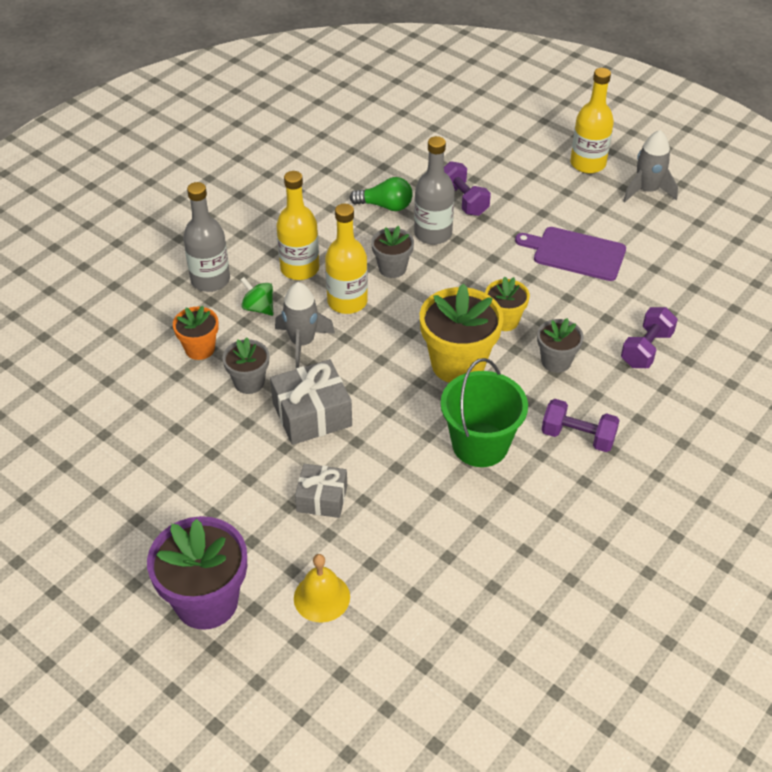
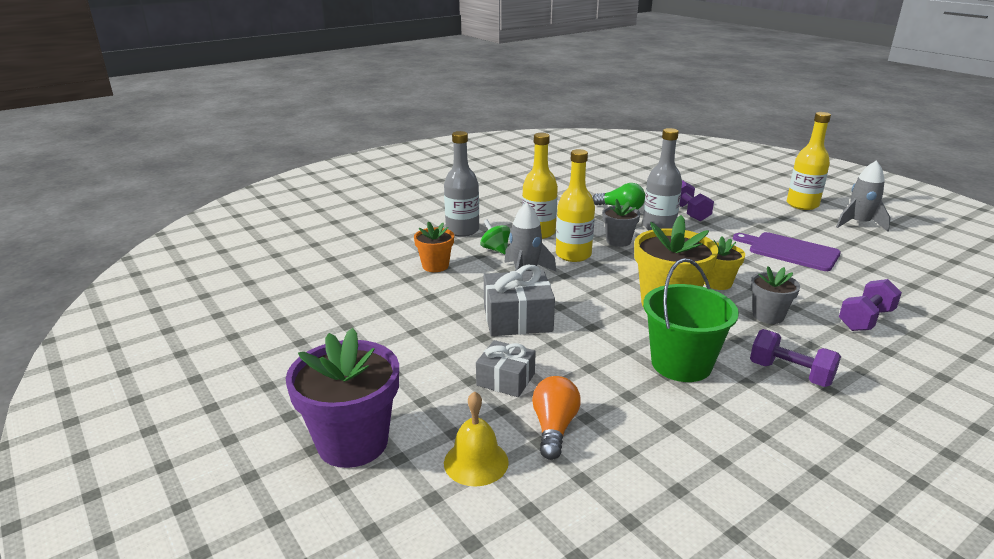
camera: 15 degrees right, 20 degrees down
grey flower pot [223,337,269,394] -> none
none -> orange light bulb [532,376,581,460]

